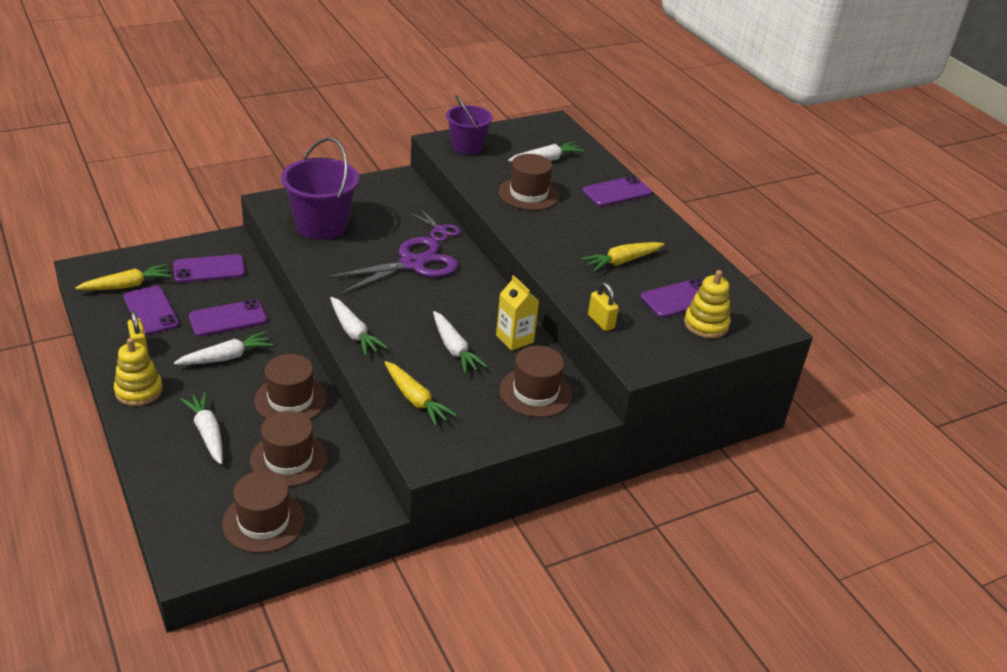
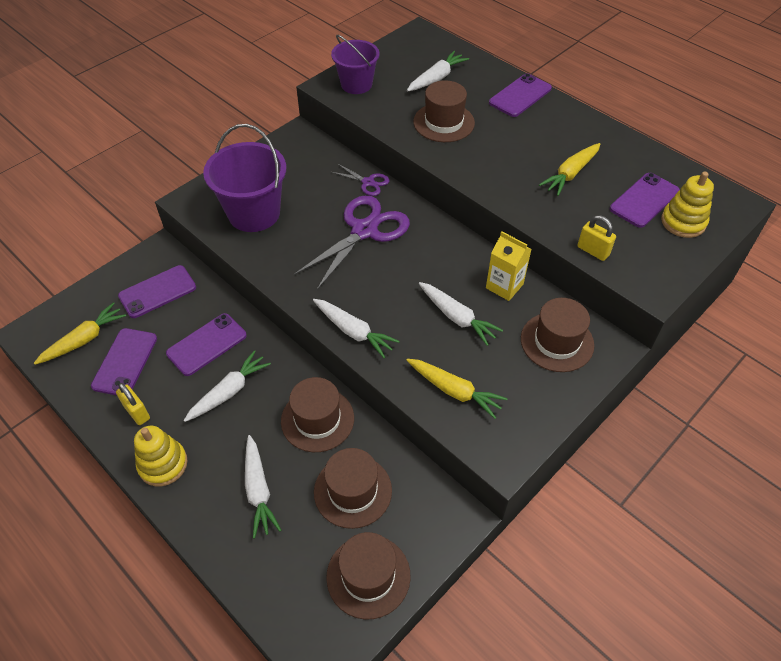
camera: 15 degrees left, 15 degrees up
purple phone [123,286,179,336] -> purple phone turned 60 degrees clockwise [91,328,157,395]
white carrot [180,392,223,464] -> white carrot turned 150 degrees counterclockwise [245,435,281,539]

